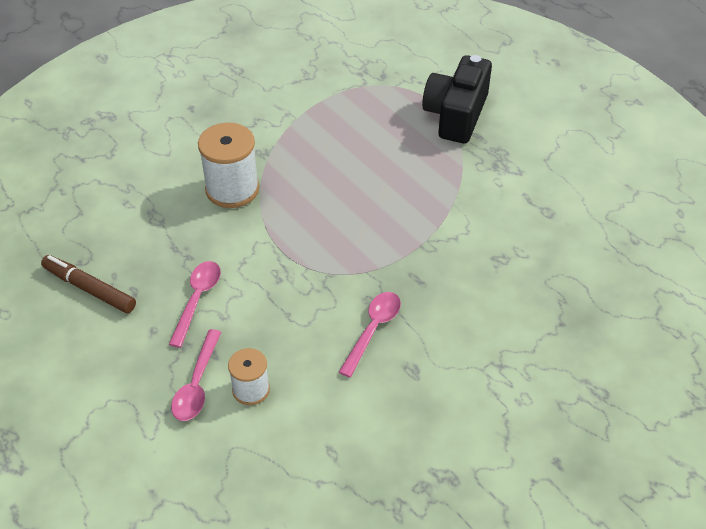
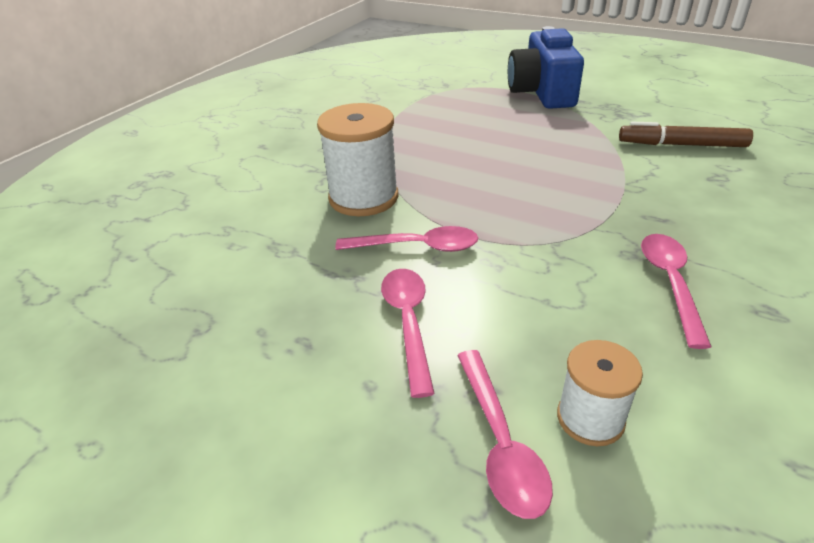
camera: 20 degrees left, 10 degrees down
brown marker [41,255,136,313] -> brown marker moved to [619,122,753,147]
black camera [422,55,492,143] -> blue camera [508,26,584,109]
none -> pink spoon [335,226,478,252]

